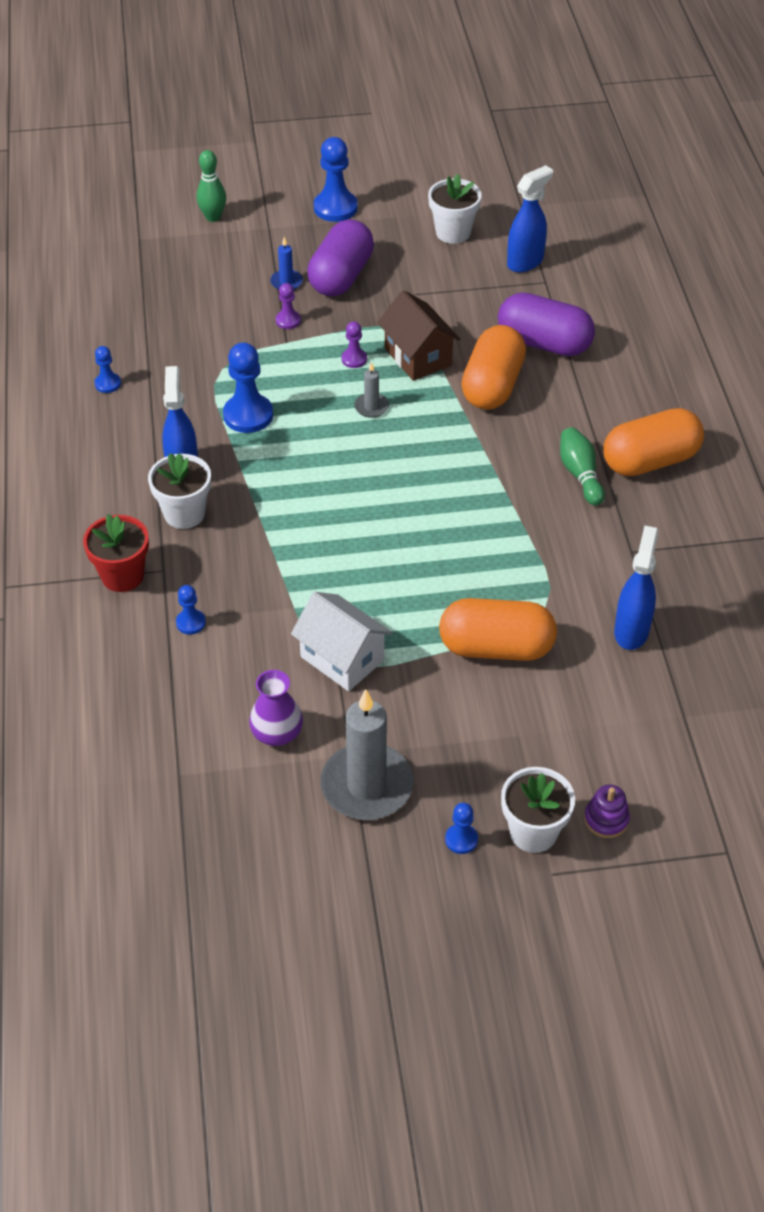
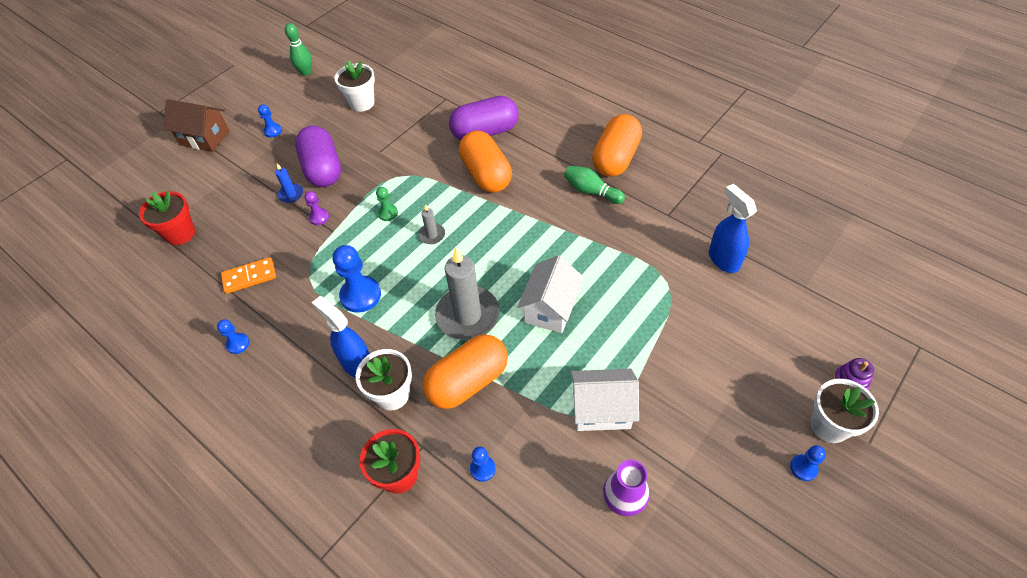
camera: 40 degrees left, 5 degrees up
green bowling pin [197,150,226,222] -> green bowling pin moved to [285,23,312,76]
blue pawn [314,137,358,222] -> blue pawn [258,104,282,137], size x0.53
grey candle [320,689,414,820] -> grey candle moved to [435,247,500,340]
purple pawn [342,321,367,368] -> green pawn [376,187,398,221]
brown house [378,290,460,381] -> brown house moved to [164,99,230,152]
orange capsule [439,598,557,661] -> orange capsule moved to [422,334,508,409]
blue spray bottle [507,165,553,272] -> none
none -> red flower pot [139,191,195,245]
none -> orange domino [221,257,276,294]
none -> white house [517,255,584,333]

